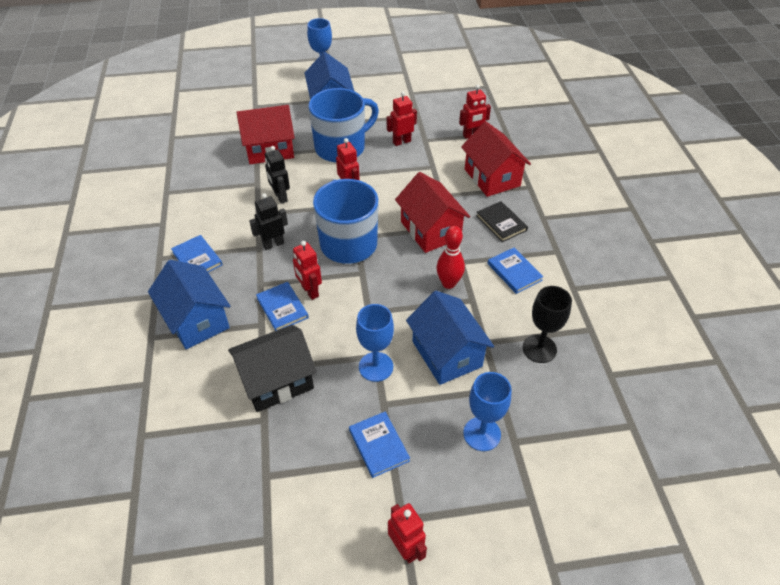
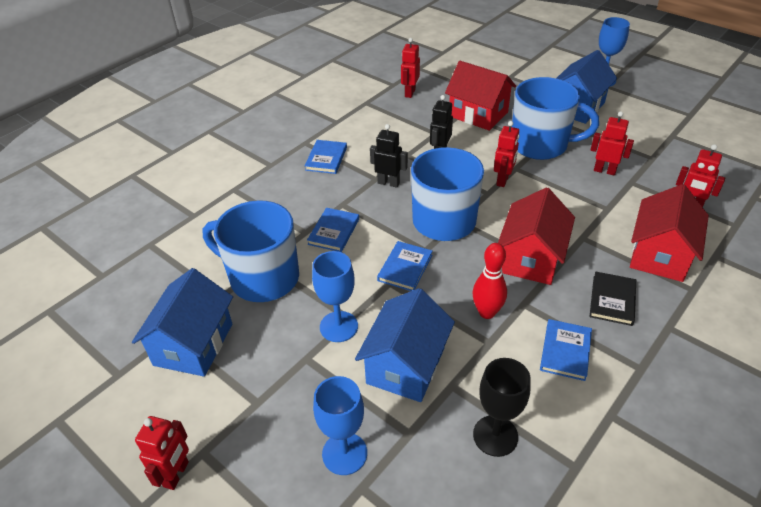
camera: 50 degrees right, 5 degrees down
blue house [148,260,230,349] -> blue house moved to [132,268,233,377]
black house [228,325,317,412] -> blue mug [203,200,299,302]
red robot [293,241,322,300] -> red robot moved to [401,38,420,98]
blue book [349,412,410,478] -> blue book moved to [377,241,433,291]

